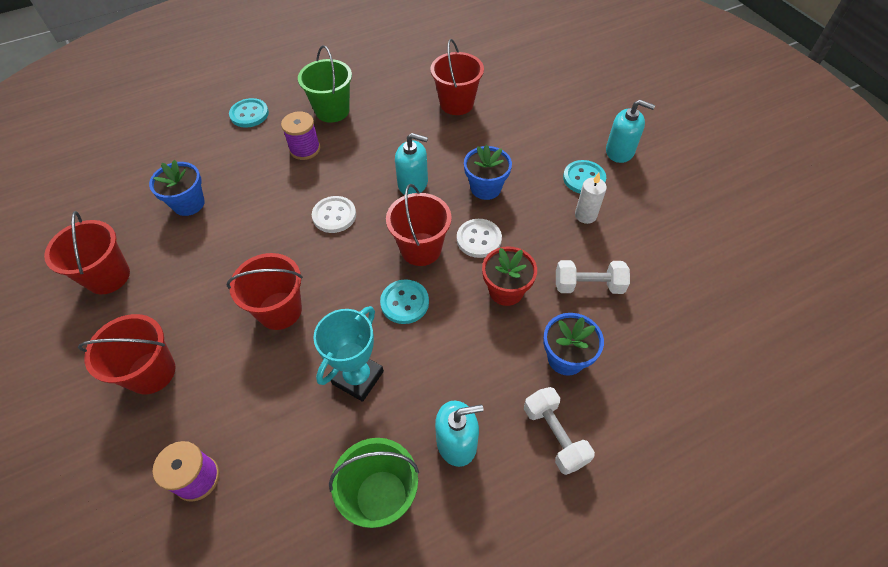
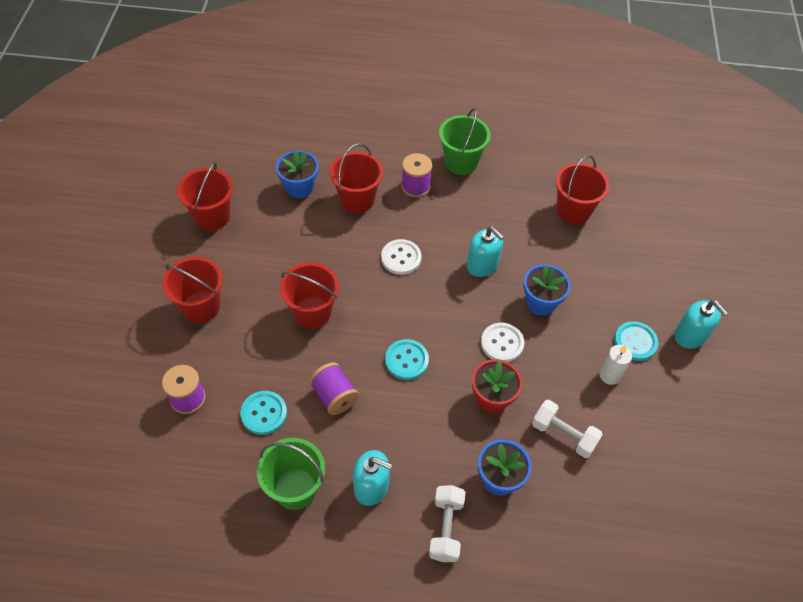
camera: 30 degrees right, 0 degrees up
turquoise button [229,98,269,128] -> turquoise button moved to [240,391,287,435]
turquoise trophy [313,306,384,402] -> purple spool [309,362,359,415]
red bucket [386,184,452,266] -> red bucket moved to [330,143,383,213]

